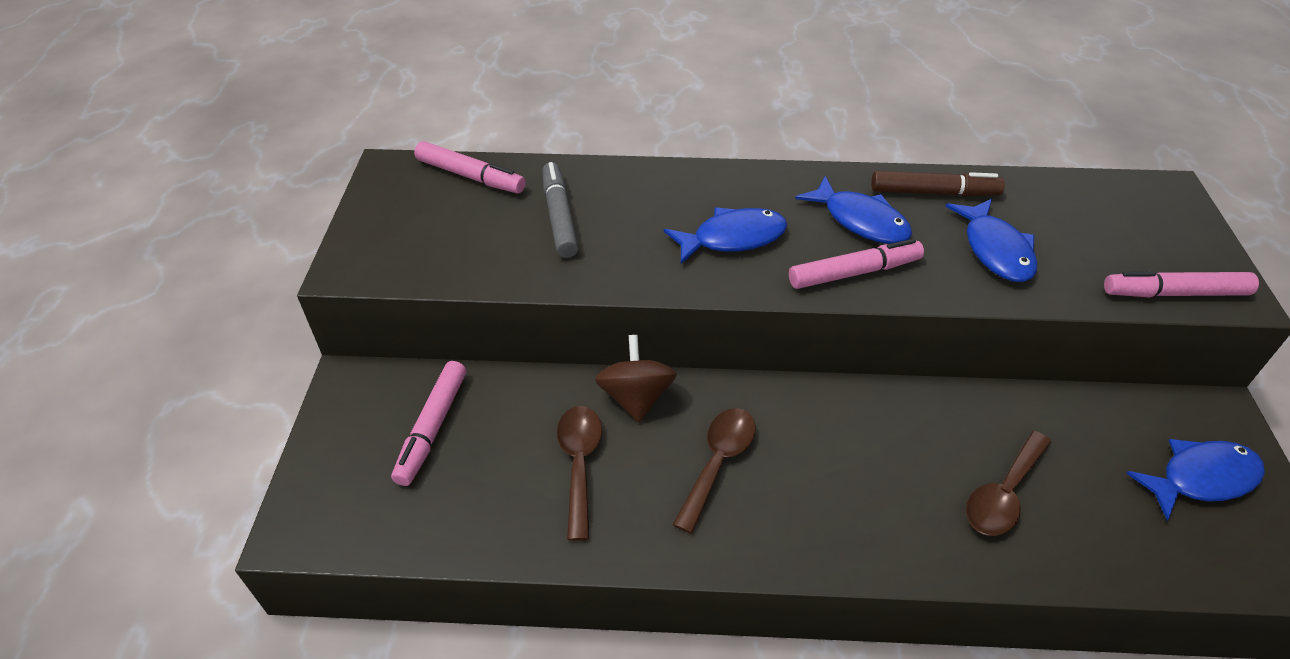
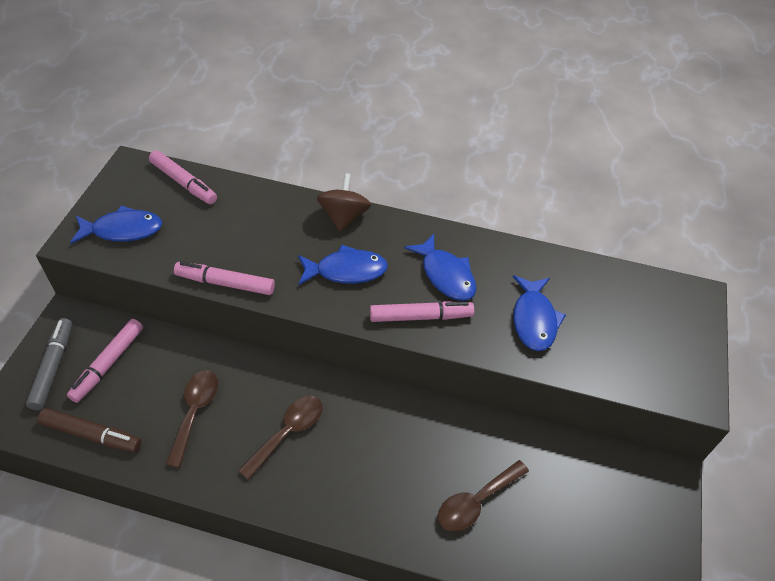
camera: 10 degrees right, 5 degrees up
grey marker [542,162,579,258] -> grey marker moved to [26,318,72,410]
brown spinning top [595,335,677,422] -> brown spinning top moved to [317,173,371,232]
brown marker [871,171,1005,196] -> brown marker moved to [38,408,141,453]
pink marker [1104,271,1259,297] -> pink marker moved to [174,261,275,295]
blue fish [1126,439,1265,520] -> blue fish moved to [70,205,163,244]

